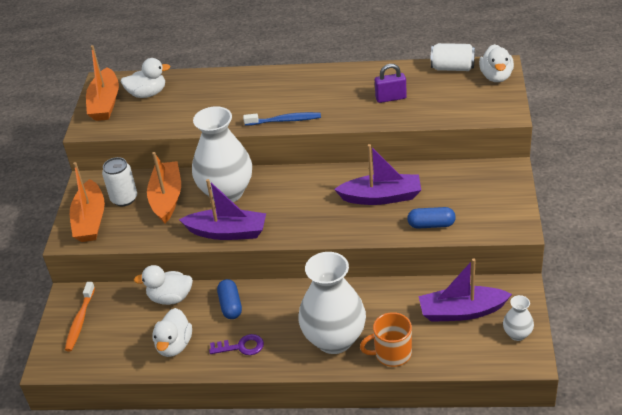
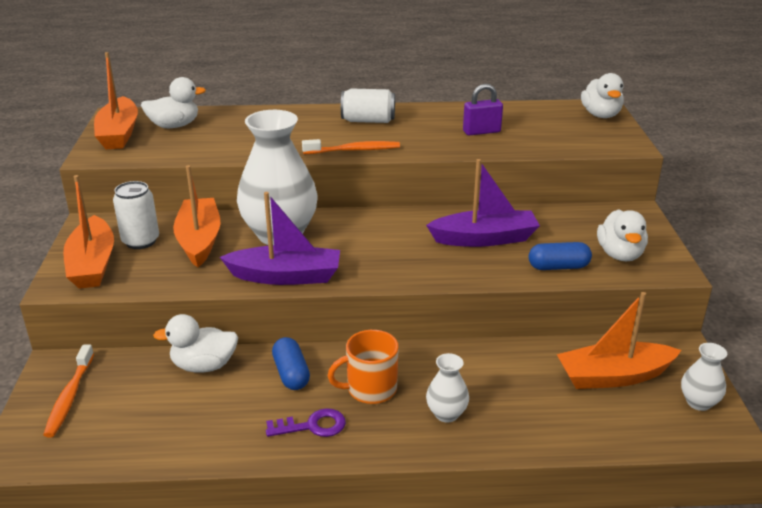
camera: 10 degrees left, 10 degrees down
white duck [153,308,192,357] -> white duck moved to [597,209,648,261]
blue toothbrush [243,112,321,126] -> orange toothbrush [302,139,400,154]
white vase [299,252,366,354] -> white vase [426,353,469,423], size x0.45
orange mug [360,312,412,367] -> orange mug moved to [328,330,399,404]
purple boat [419,258,512,322] -> orange boat [557,292,681,389]
white can [430,43,475,71] -> white can moved to [341,89,395,123]

